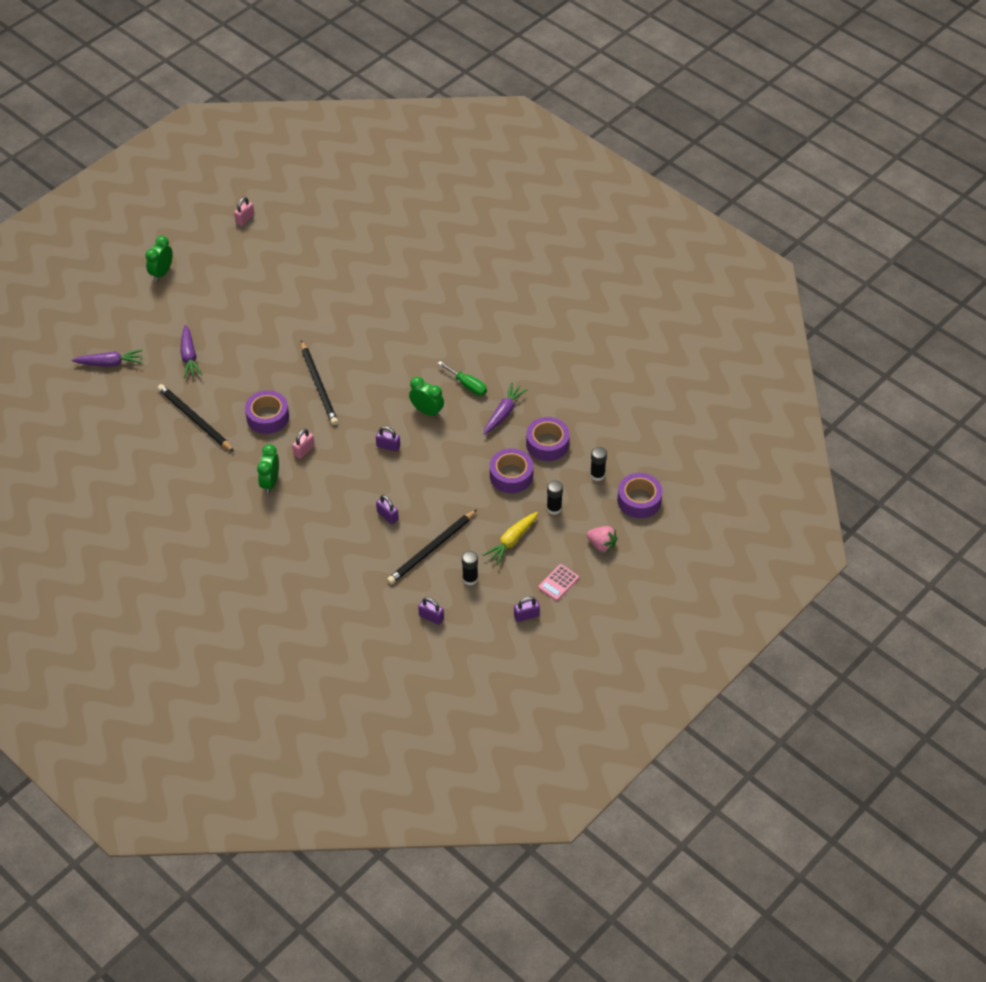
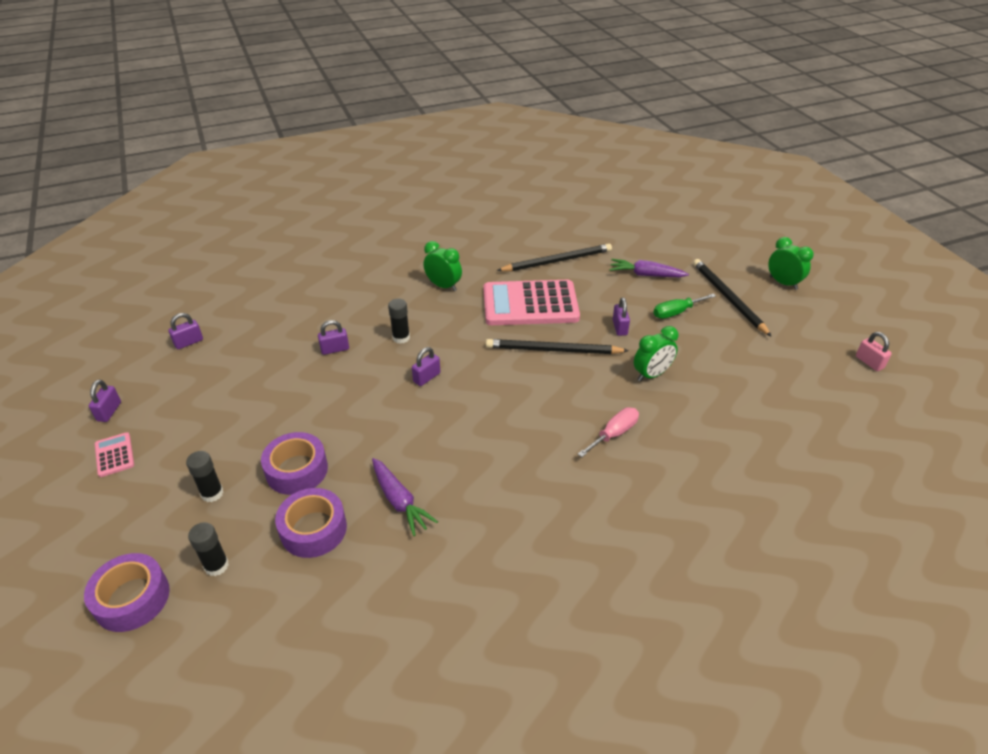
camera: 115 degrees right, 10 degrees down
purple carrot [72,349,143,367] -> none
purple tape [245,390,289,434] -> pink calculator [484,280,580,325]
pink padlock [292,429,315,459] -> none
black pencil [387,510,477,584] -> black pencil moved to [693,259,772,337]
green clock [409,377,444,418] -> green clock moved to [634,326,678,381]
green screwdriver [438,361,487,396] -> green screwdriver moved to [653,294,716,319]
black glue stick [462,551,478,586] -> black glue stick moved to [388,299,410,344]
yellow carrot [483,512,538,565] -> none
pink strawberry [587,526,617,553] -> none
none -> pink screwdriver [578,407,639,457]
none -> purple padlock [612,297,630,336]

